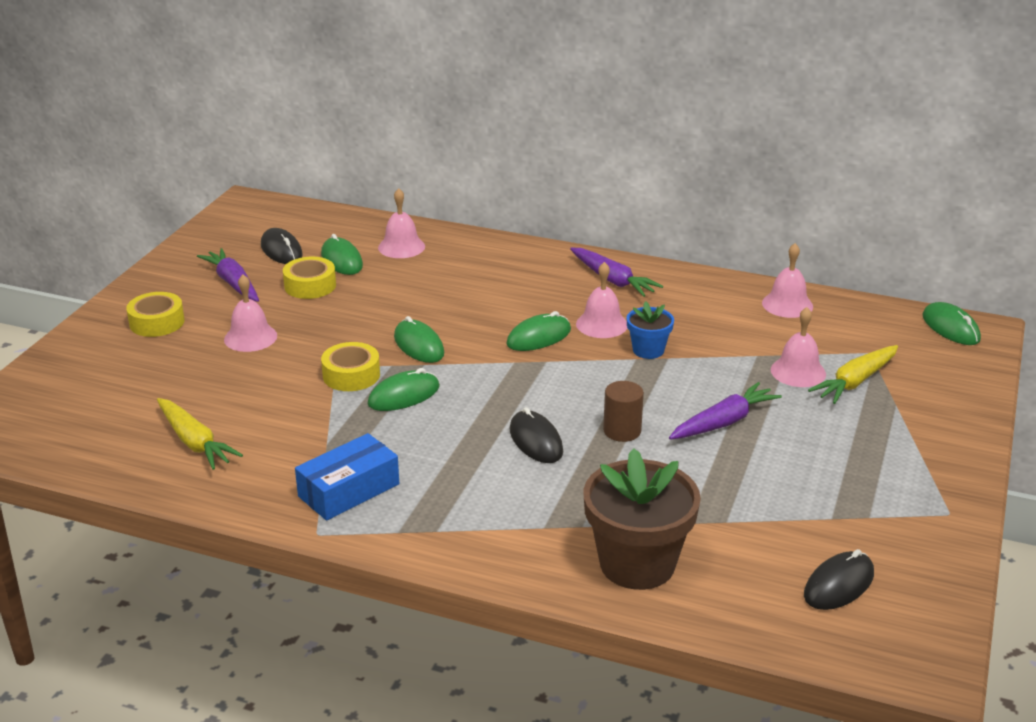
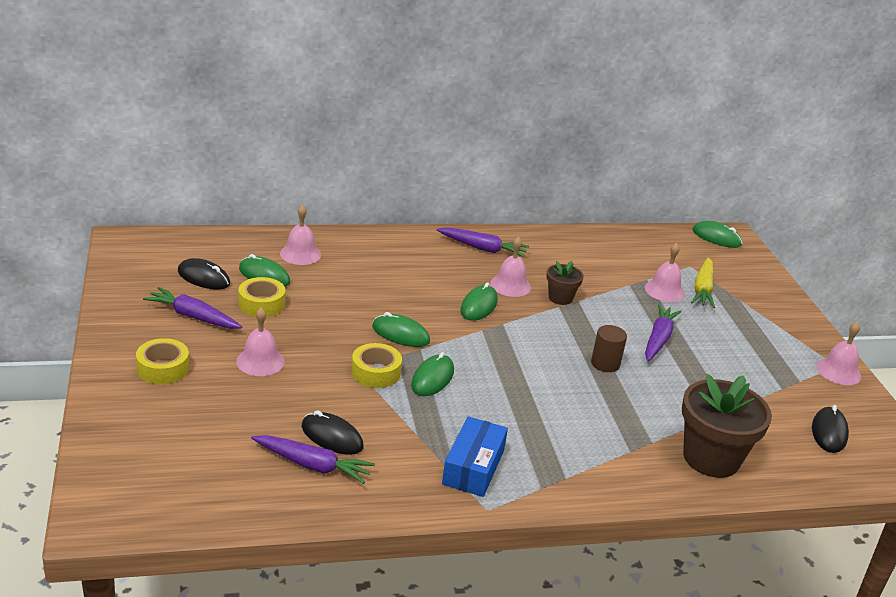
camera: 35 degrees left, 0 degrees up
yellow carrot [157,398,243,470] -> purple carrot [251,435,375,484]
black mouse [510,407,563,463] -> black mouse moved to [302,410,364,455]
blue flower pot [627,301,674,359] -> brown flower pot [546,261,584,305]
pink bell [762,243,813,318] -> pink bell moved to [816,322,861,385]

